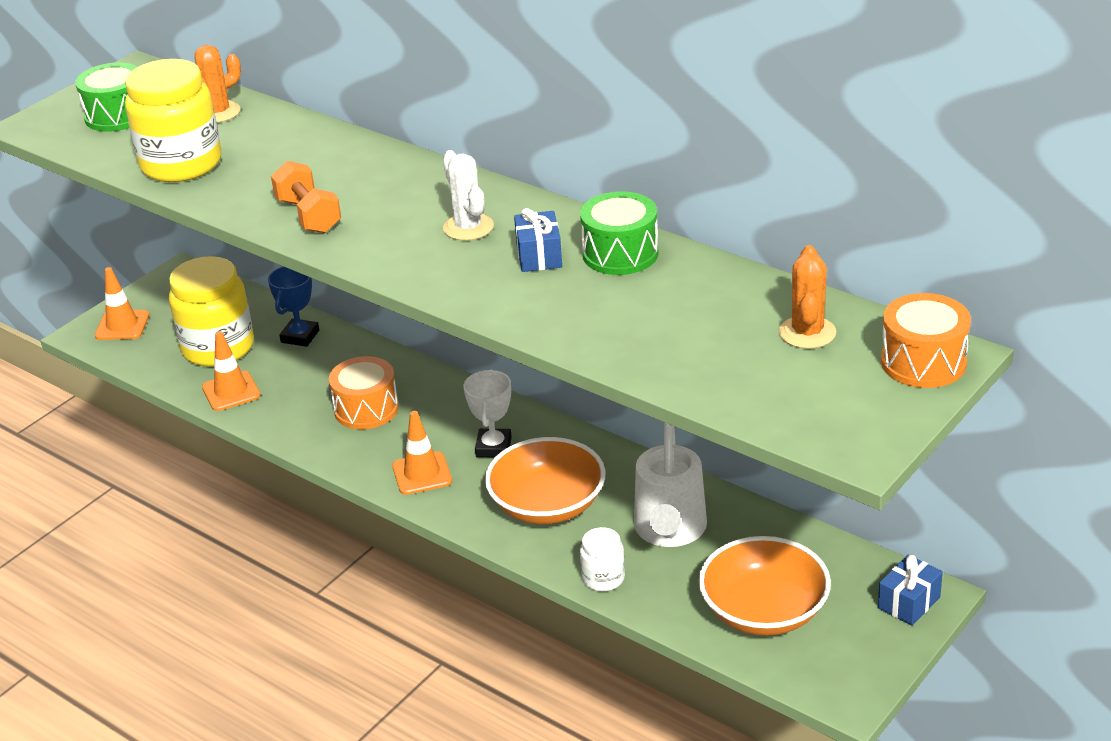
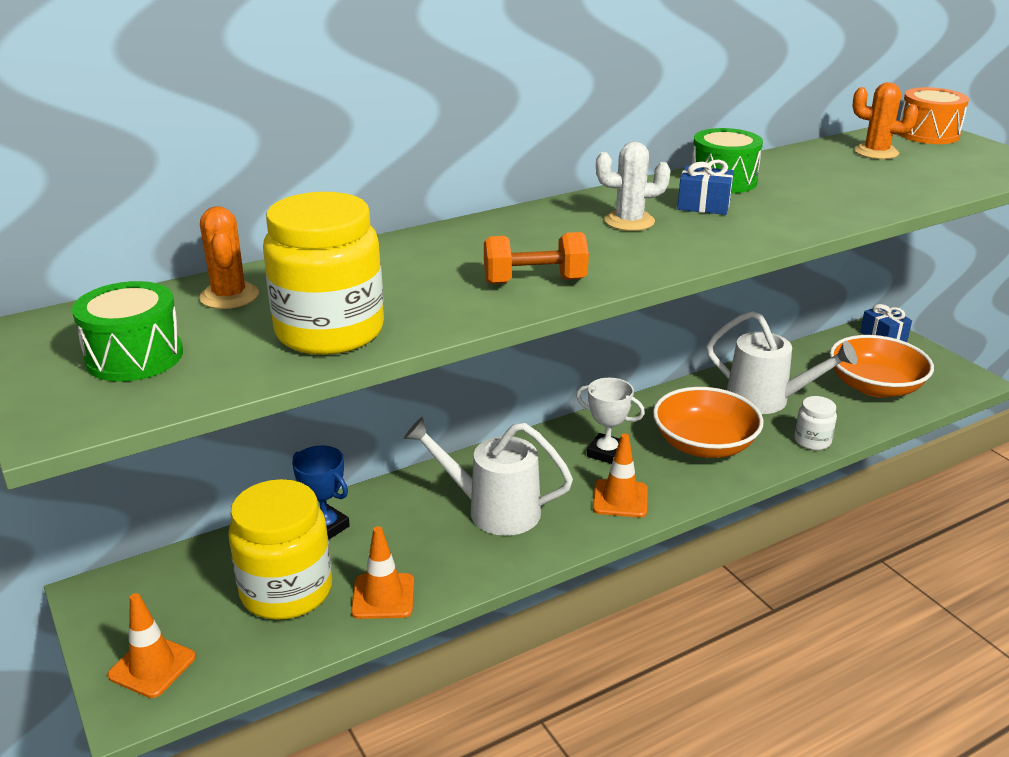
camera: 70 degrees left, 5 degrees down
orange drum [329,356,399,429] -> white watering can [404,417,573,536]

